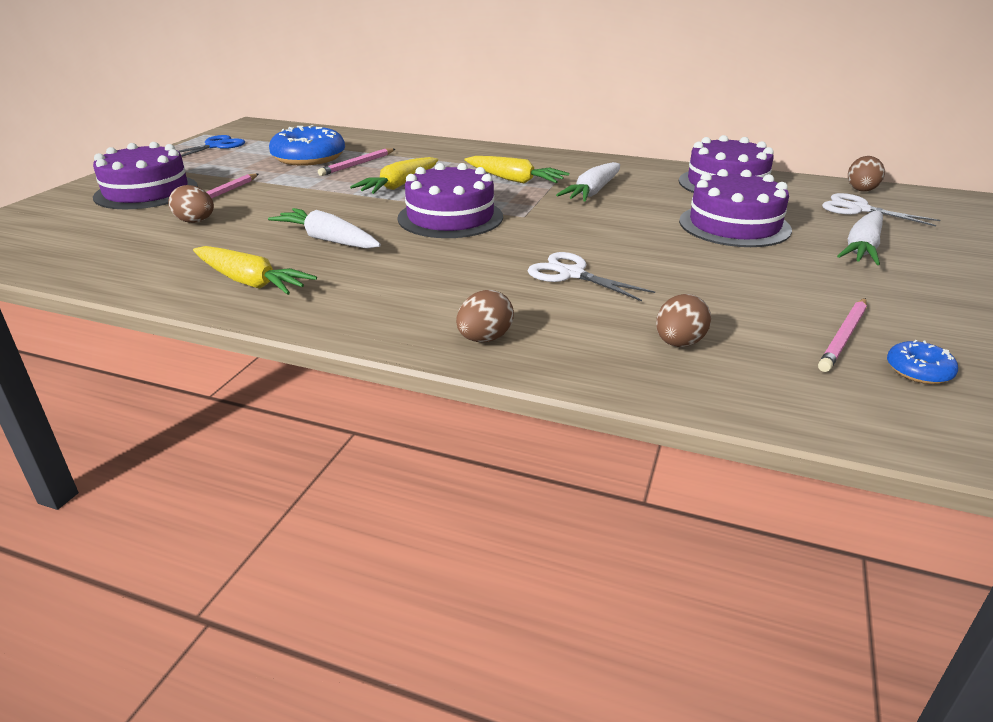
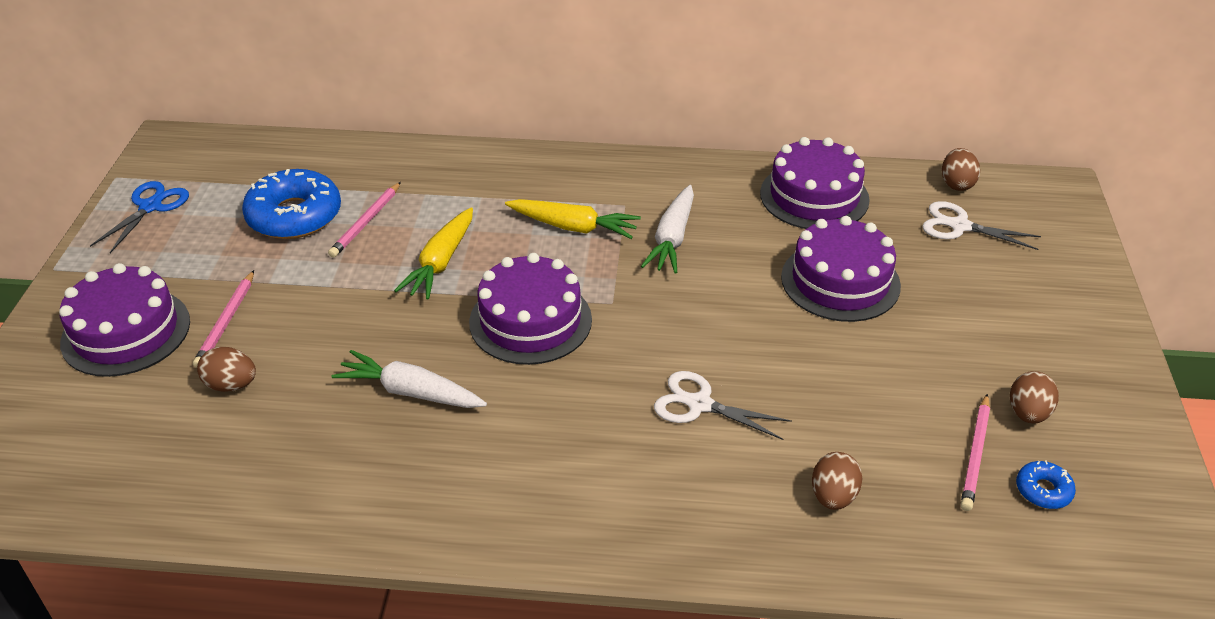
camera: 15 degrees left, 10 degrees up
yellow carrot [193,246,317,295] -> none
brown egg [456,290,514,342] -> brown egg moved to [1010,371,1059,424]
white carrot [837,210,883,265] -> none

